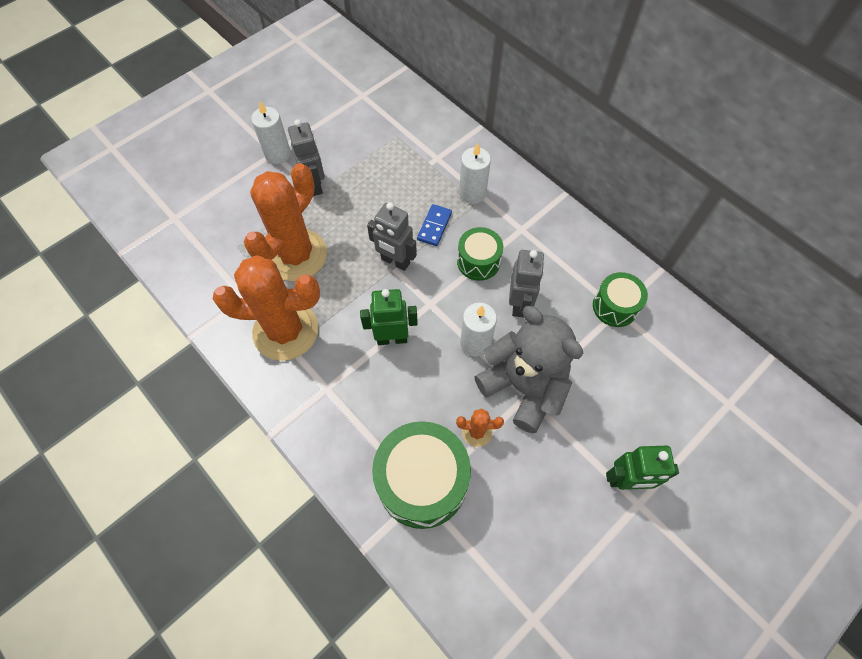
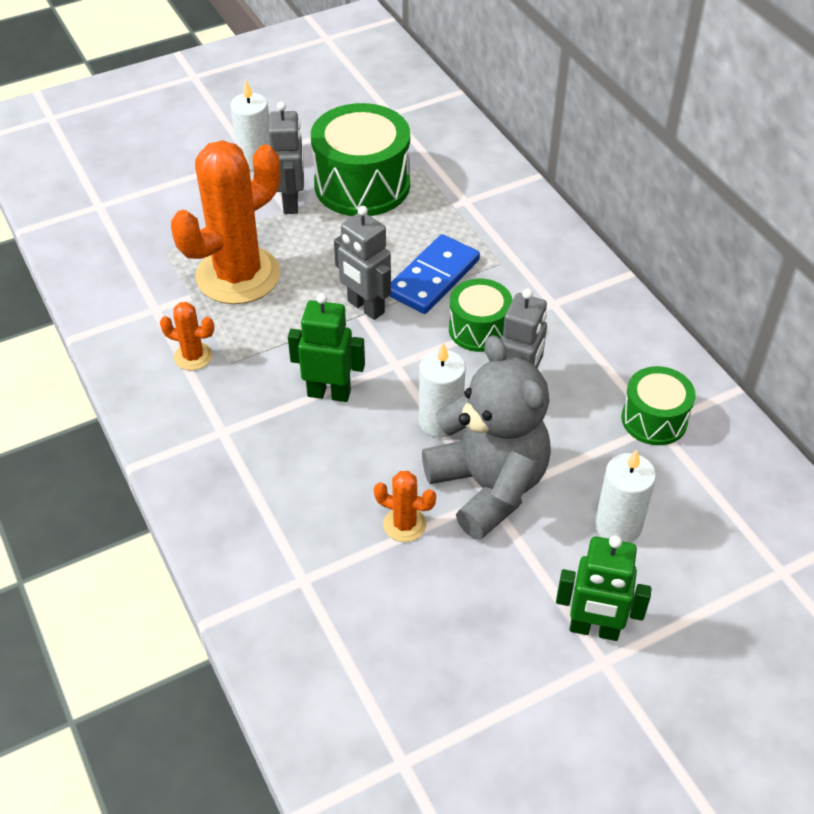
camera: 15 degrees right, 15 degrees down
orange cactus [213,255,320,361] -> orange cactus [160,302,214,371], size x0.43
green drum [372,421,471,529] -> green drum moved to [311,103,410,216]
blue domino [417,204,452,246] -> blue domino [389,234,480,314], size x1.59
white candle [459,143,491,204] -> white candle moved to [595,449,656,543]

